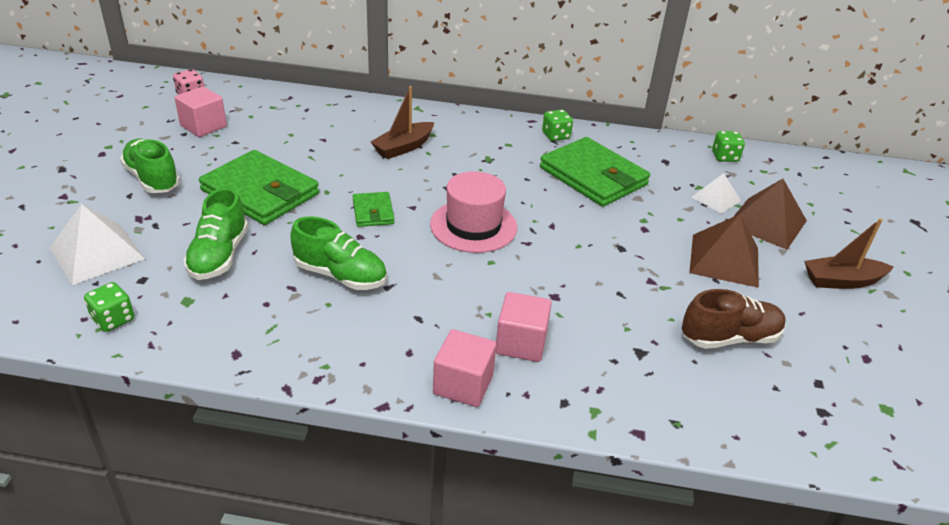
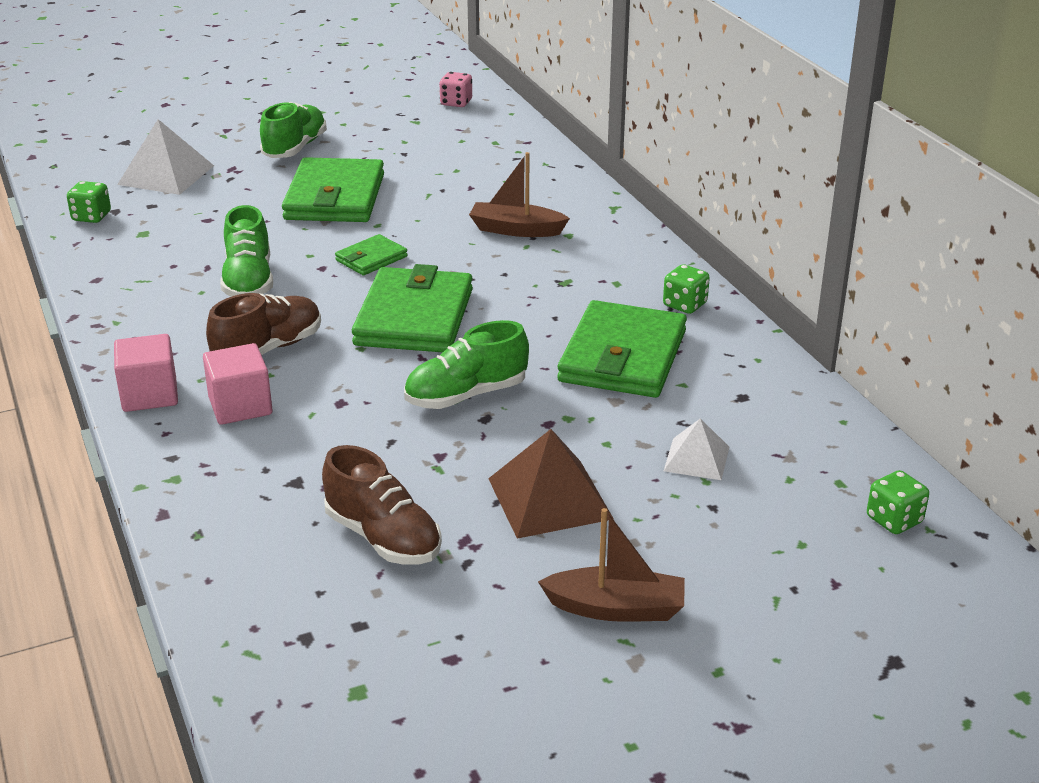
camera: 60 degrees right, 5 degrees down
pink cube [175,86,227,137] -> none
green shoe [183,188,248,280] -> green shoe moved to [404,320,529,409]
pink hat [430,171,517,253] -> green wallet [352,264,473,352]
green dice [712,131,745,162] -> green dice moved to [867,470,929,534]
brown pyramid [733,179,807,250] -> none
brown boat [804,218,894,289] -> brown boat turned 135 degrees clockwise [538,508,685,622]
none -> brown shoe [206,293,321,355]

